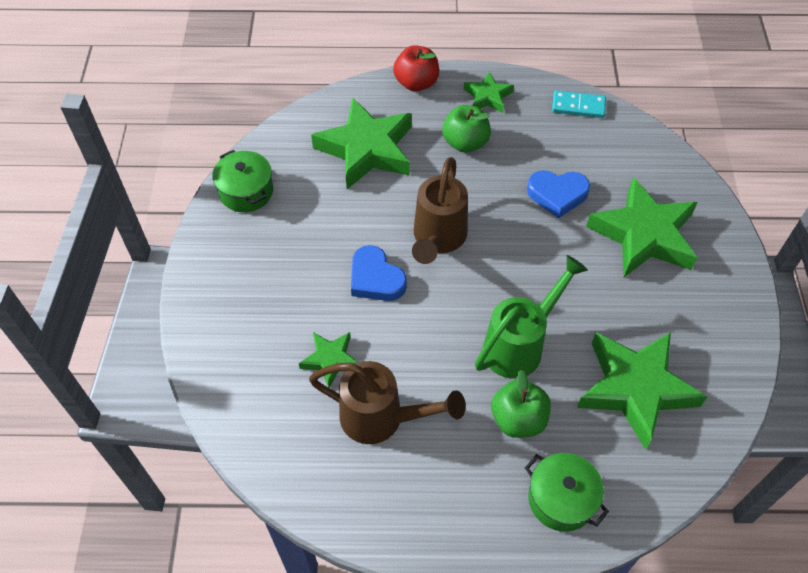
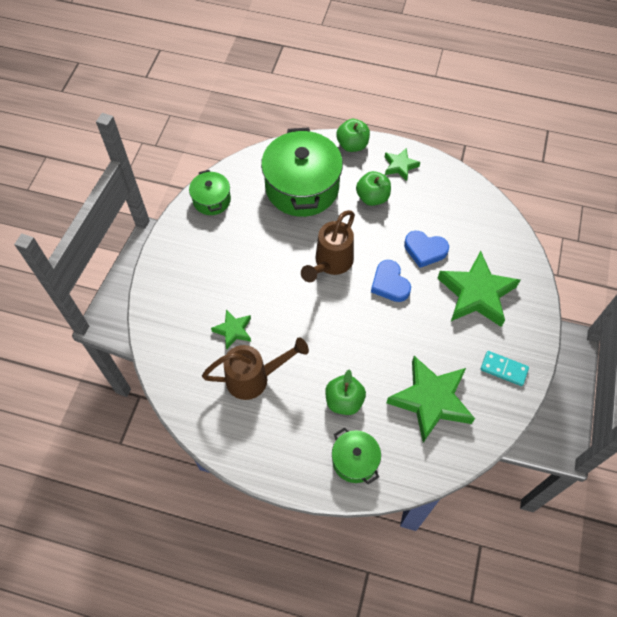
camera: 15 degrees right, 5 degrees up
brown watering can [309,361,466,444] -> brown watering can turned 45 degrees counterclockwise [202,338,309,400]
green star [311,98,412,189] -> green pot [261,127,343,217]
blue heart [351,245,407,301] -> blue heart moved to [371,260,411,302]
red apple [393,45,439,91] -> green apple [336,119,370,152]
green watering can [475,255,588,379] -> none
turquoise domino [552,90,606,118] -> turquoise domino moved to [481,351,529,386]

